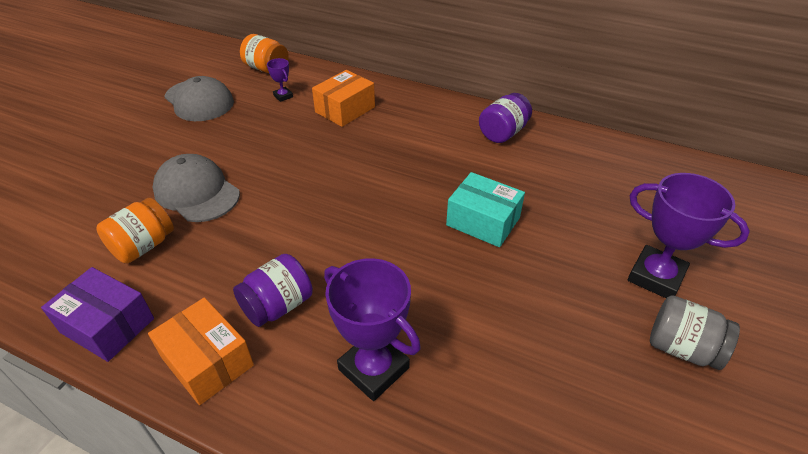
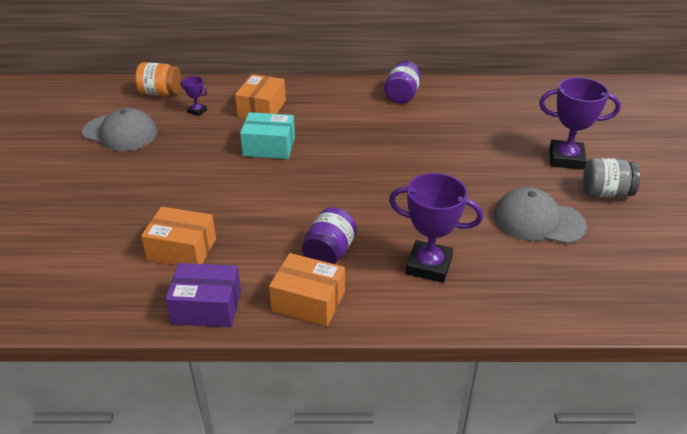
camera: 25 degrees left, 5 degrees down
orange jar [96,198,174,264] -> orange box [141,207,216,266]
grey cap [152,154,240,222] -> grey cap moved to [494,187,587,244]
turquoise box [446,172,525,247] -> turquoise box moved to [240,112,295,159]

